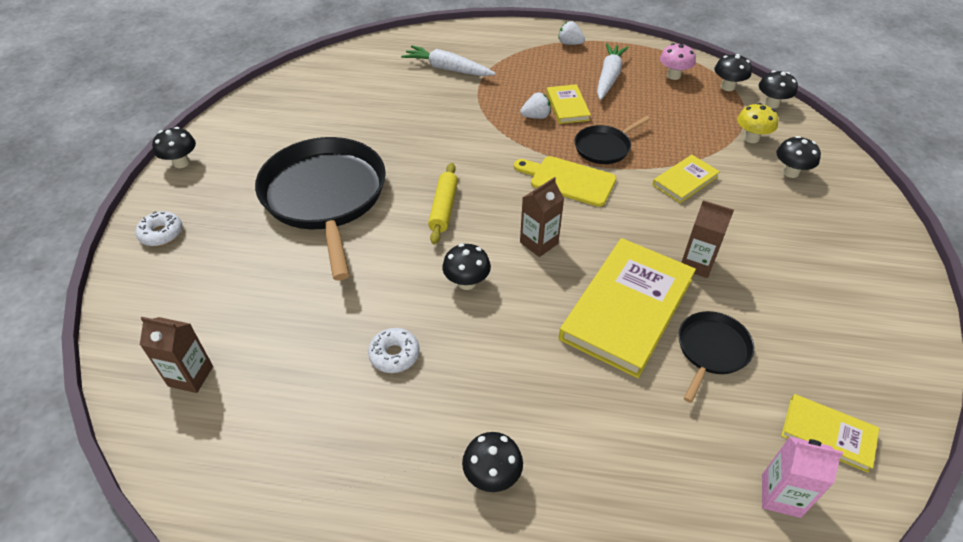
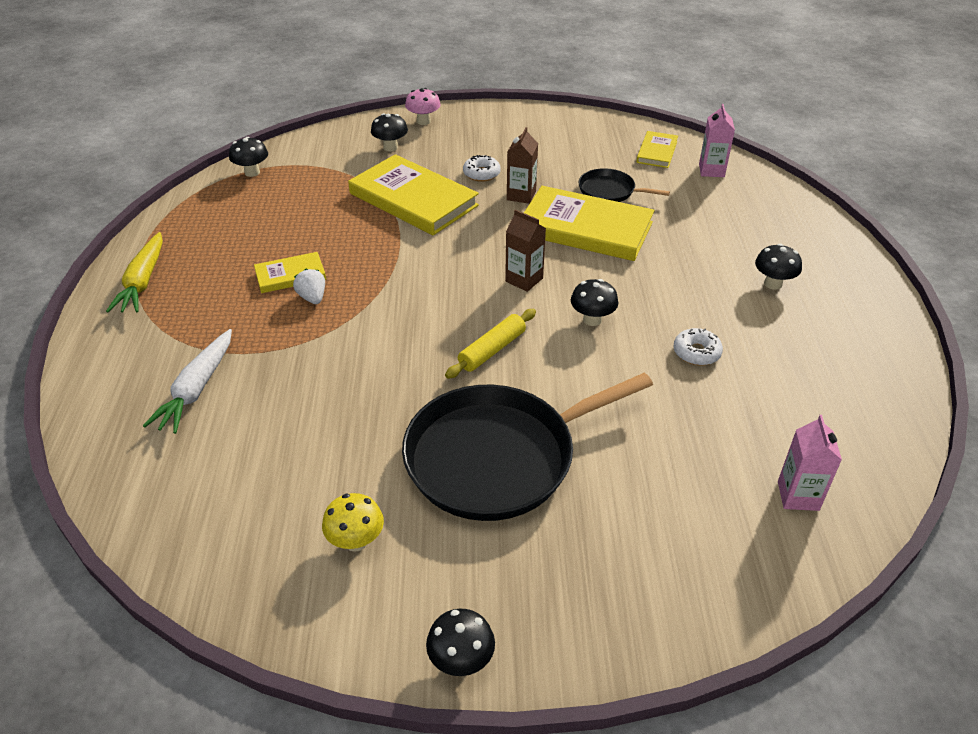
camera: 100 degrees left, 5 degrees down
white donut [136,211,182,246] -> white donut moved to [463,155,501,182]
brown carton [140,317,213,393] -> pink carton [778,415,842,511]
yellow rolling pin [428,163,458,245] -> yellow rolling pin turned 45 degrees counterclockwise [445,309,536,379]
yellow cutting board [514,156,616,207] -> none
white strawberry [558,21,585,45] -> yellow carrot [106,232,163,312]
black pan [574,116,650,164] -> none
white carrot [597,43,629,100] -> none
yellow book [652,155,720,203] -> yellow book [348,154,479,235], size x1.98
pink mushroom [660,43,696,80] -> pink mushroom moved to [405,88,441,125]
yellow mushroom [737,103,778,143] -> yellow mushroom moved to [322,493,384,552]
black mushroom [759,70,798,109] -> none

